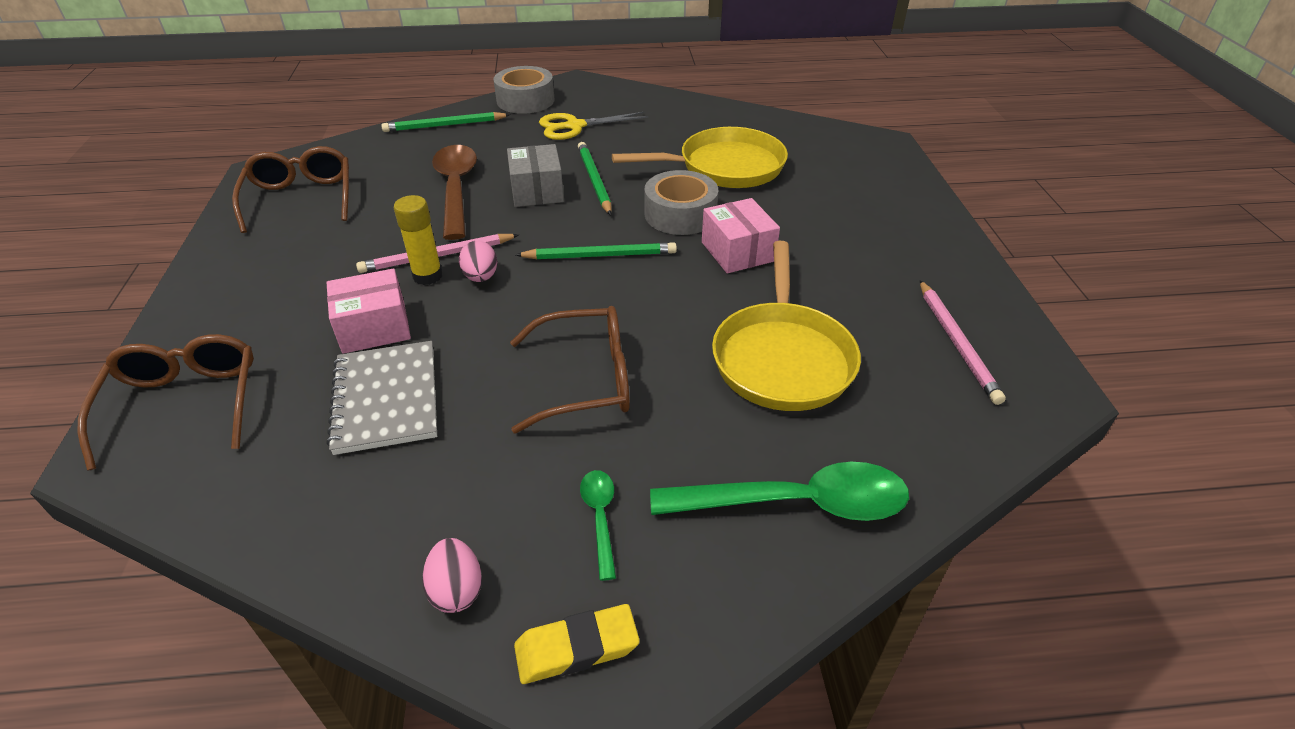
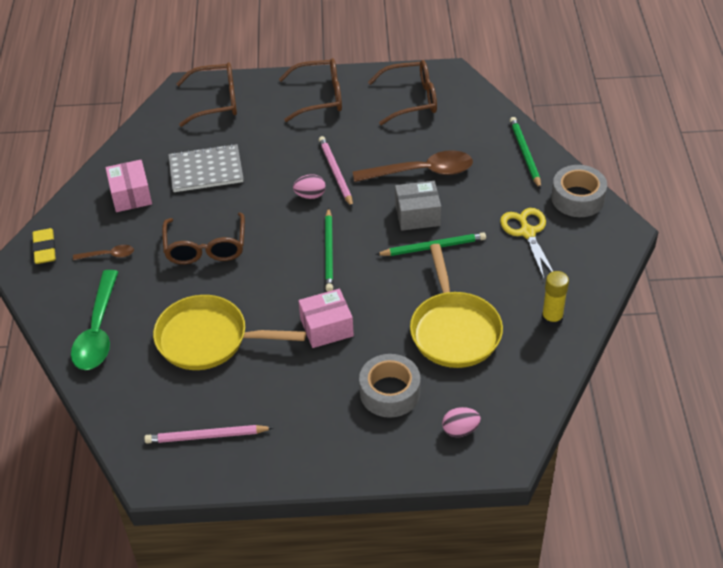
camera: 95 degrees right, 5 degrees up
pink box [326,268,411,354] -> pink box moved to [105,160,152,212]
yellow glue stick [394,195,443,285] -> yellow glue stick moved to [542,271,569,327]
pink egg [422,538,482,613] -> pink egg moved to [442,407,481,437]
green spoon [580,470,616,581] -> brown spoon [73,245,134,260]
grey tape [645,170,718,235] -> grey tape moved to [359,354,420,418]
none -> brown glasses [279,58,342,122]

